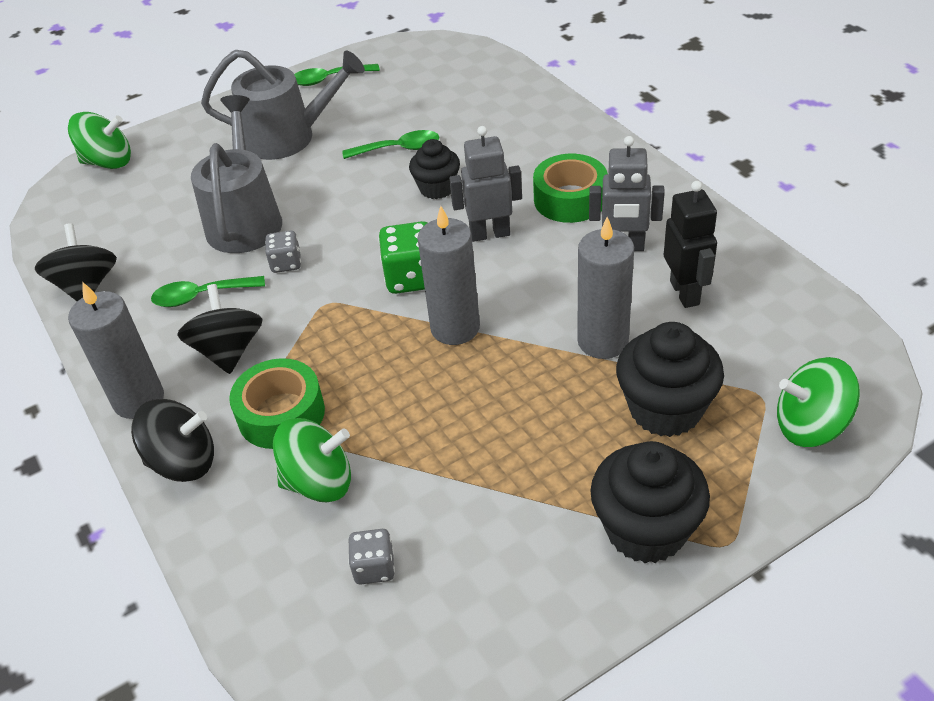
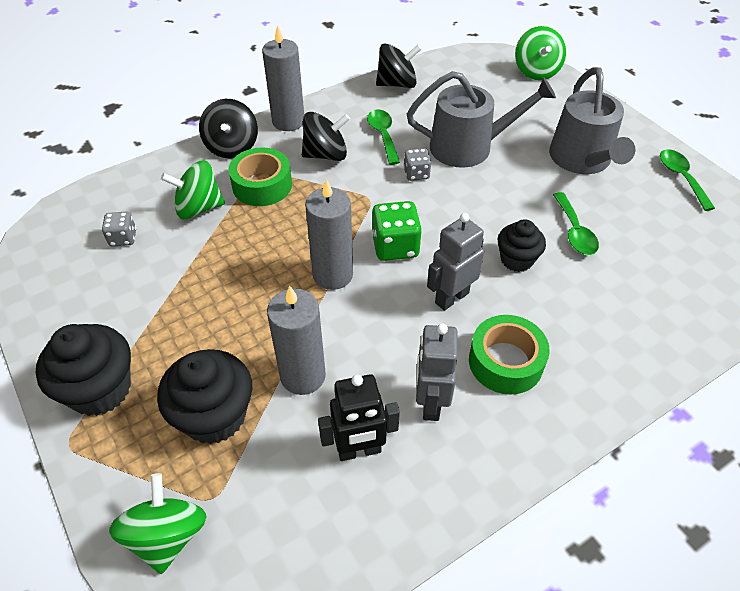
camera: 85 degrees right, 5 degrees up
green spinning top [273,418,351,502] -> green spinning top turned 90 degrees clockwise [161,160,225,219]
grey robot [449,126,522,242] -> grey robot turned 120 degrees counterclockwise [427,213,484,311]

